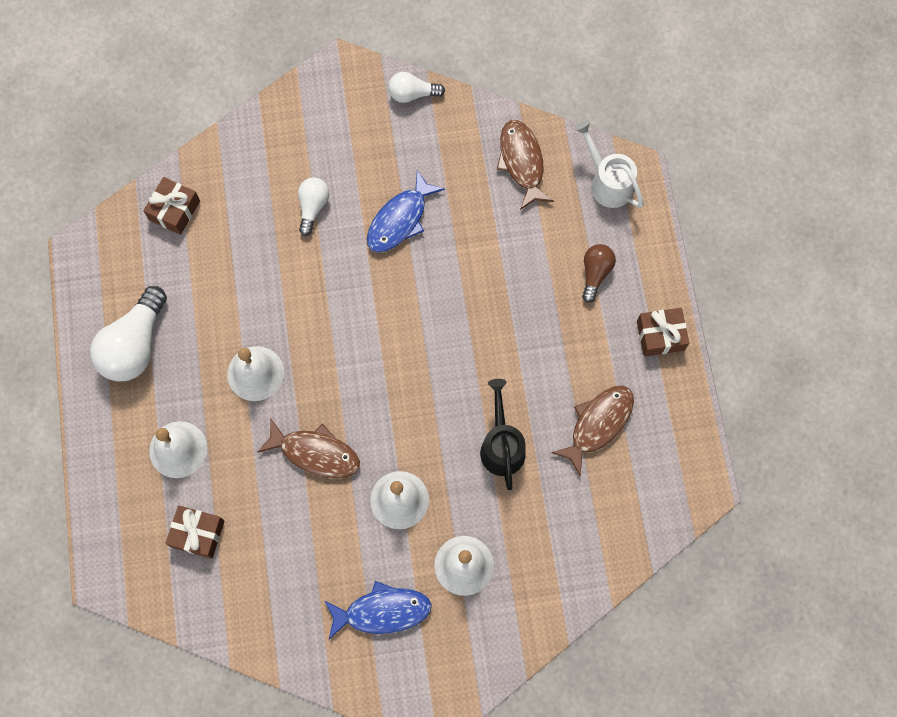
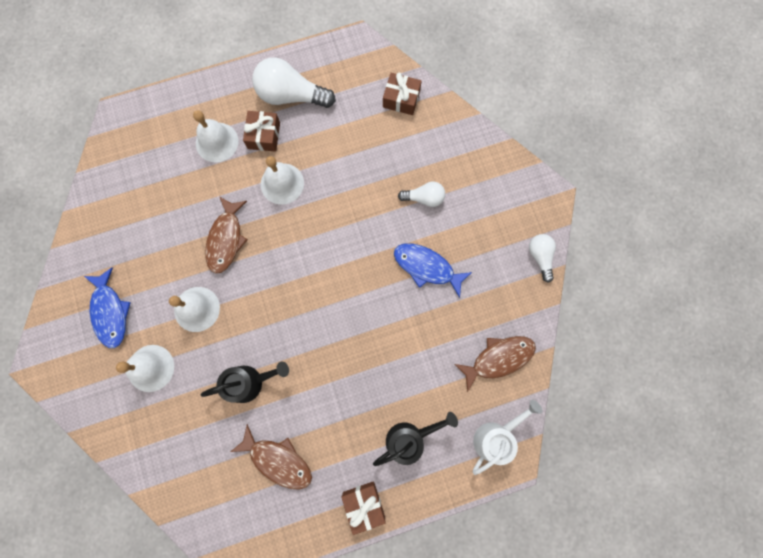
camera: 80 degrees right, 5 degrees up
brown gift [165,505,225,559] -> brown gift moved to [243,111,280,152]
brown light bulb [582,244,616,303] -> black watering can [373,412,458,466]

